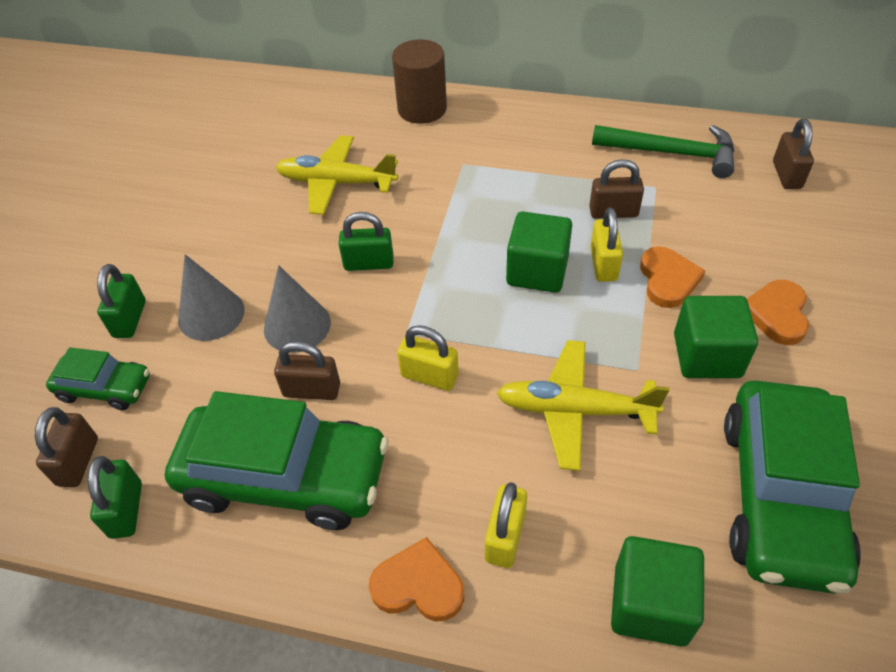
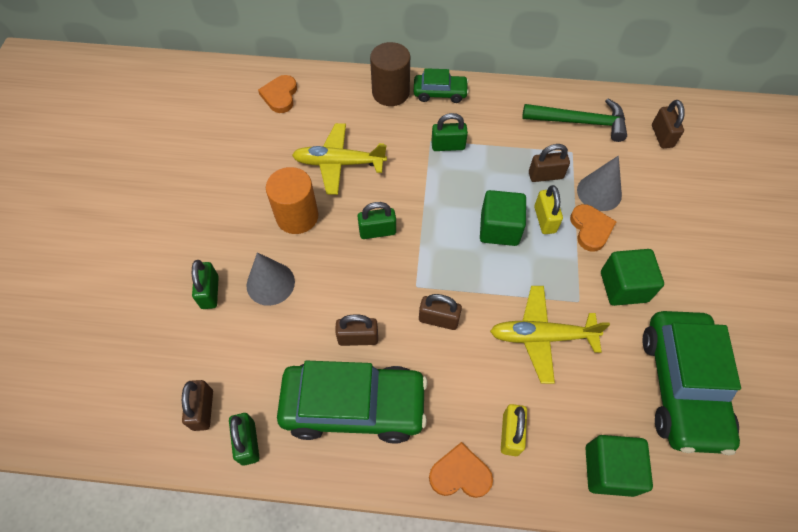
camera: 10 degrees left, 10 degrees up
green car [46,347,150,410] -> green car moved to [414,68,469,103]
grey cone [264,265,331,353] -> grey cone moved to [577,155,622,211]
yellow padlock [397,325,459,391] -> brown padlock [419,294,462,330]
orange heart [747,280,809,345] -> orange heart moved to [258,75,297,113]
none -> orange cylinder [266,167,318,234]
none -> green padlock [431,113,468,151]

